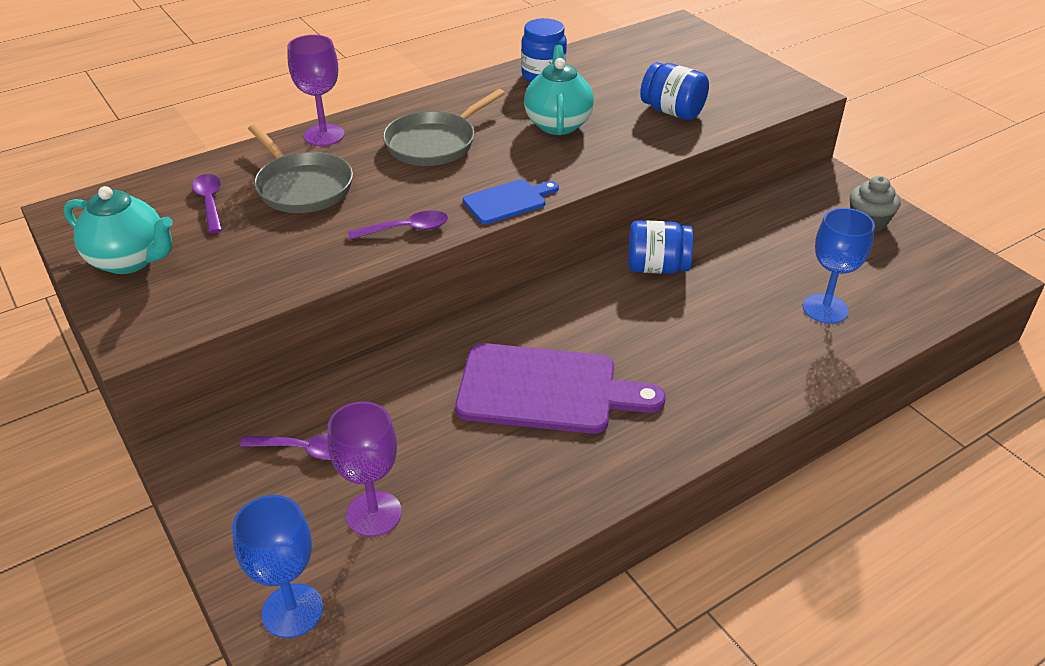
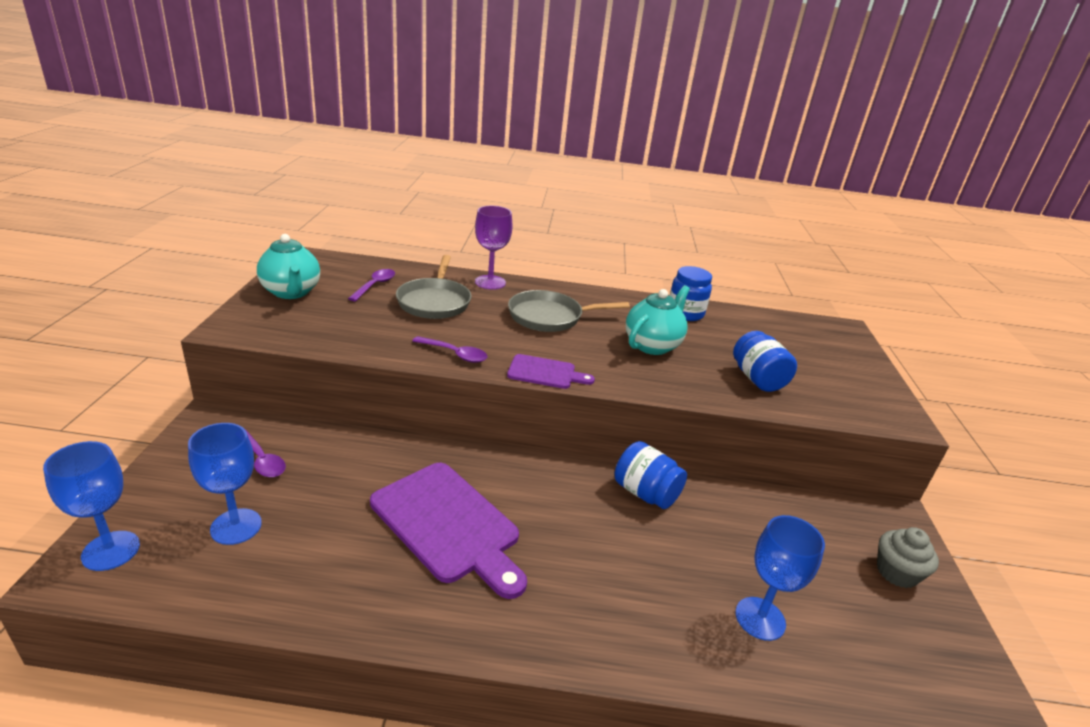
camera: 35 degrees right, 10 degrees down
purple goblet [327,401,402,537] -> blue goblet [188,423,262,545]
blue cutting board [463,179,559,224] -> purple cutting board [507,354,595,389]

